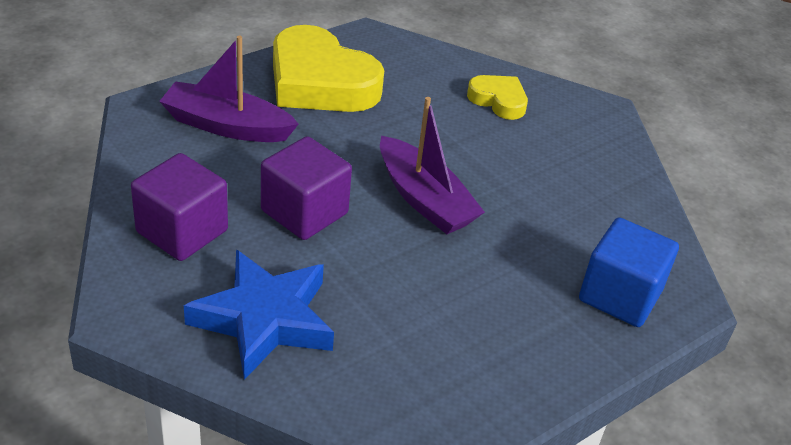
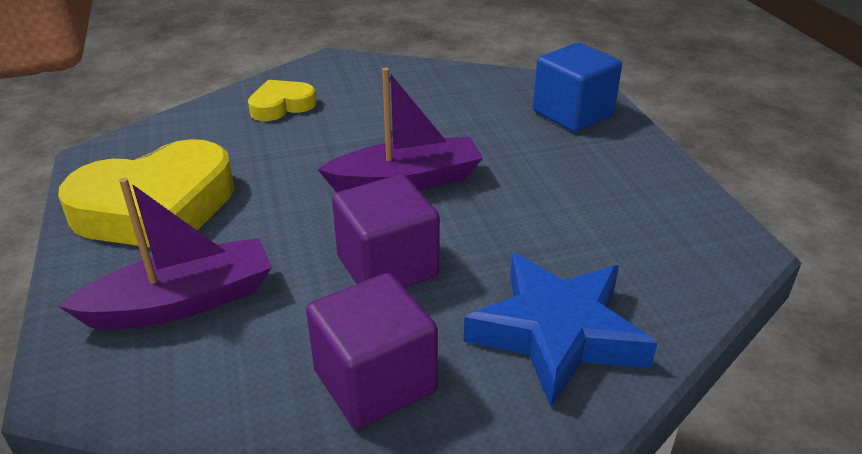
camera: 65 degrees left, 5 degrees down
purple boat [159,36,299,142] -> purple boat turned 150 degrees counterclockwise [58,178,272,330]

